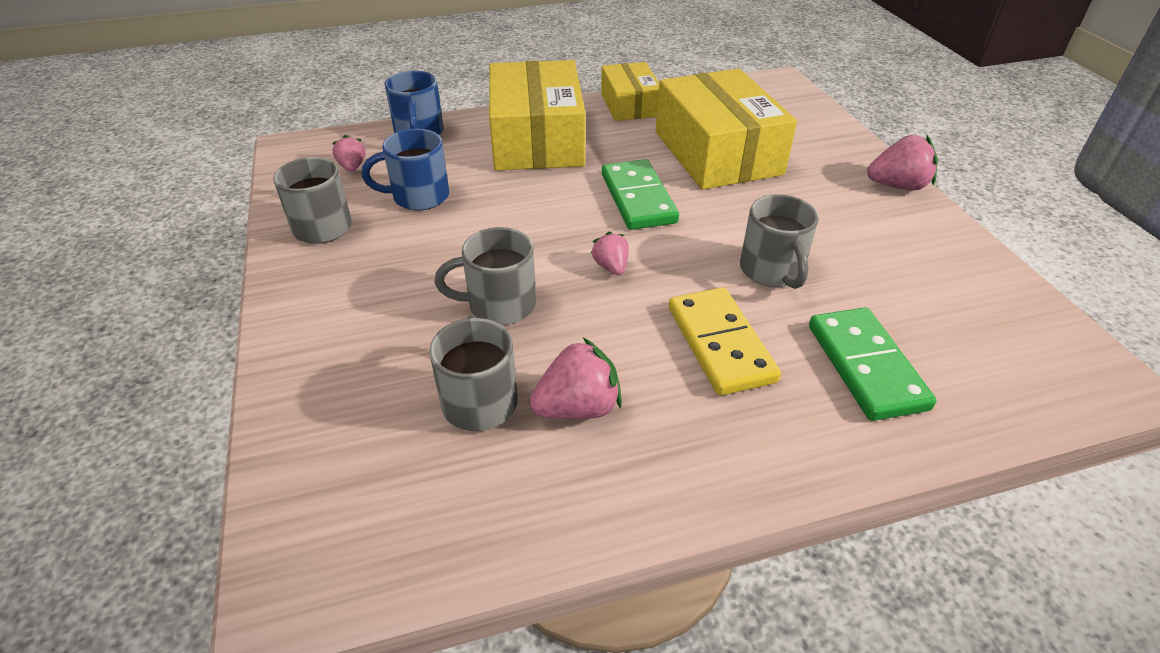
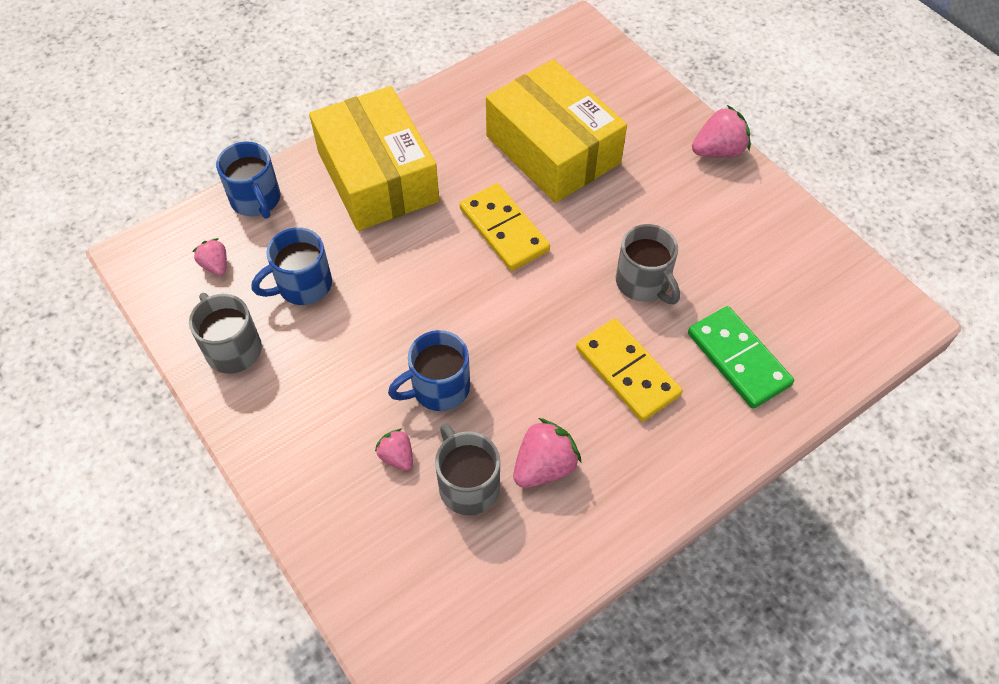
camera: 20 degrees left, 15 degrees up
grey mug [435,227,536,325] -> blue mug [388,330,470,411]
pink strawberry [591,232,628,275] -> pink strawberry moved to [375,429,413,471]
yellow box [601,62,659,121] -> none
green domino [602,159,679,230] -> yellow domino [460,183,550,271]

